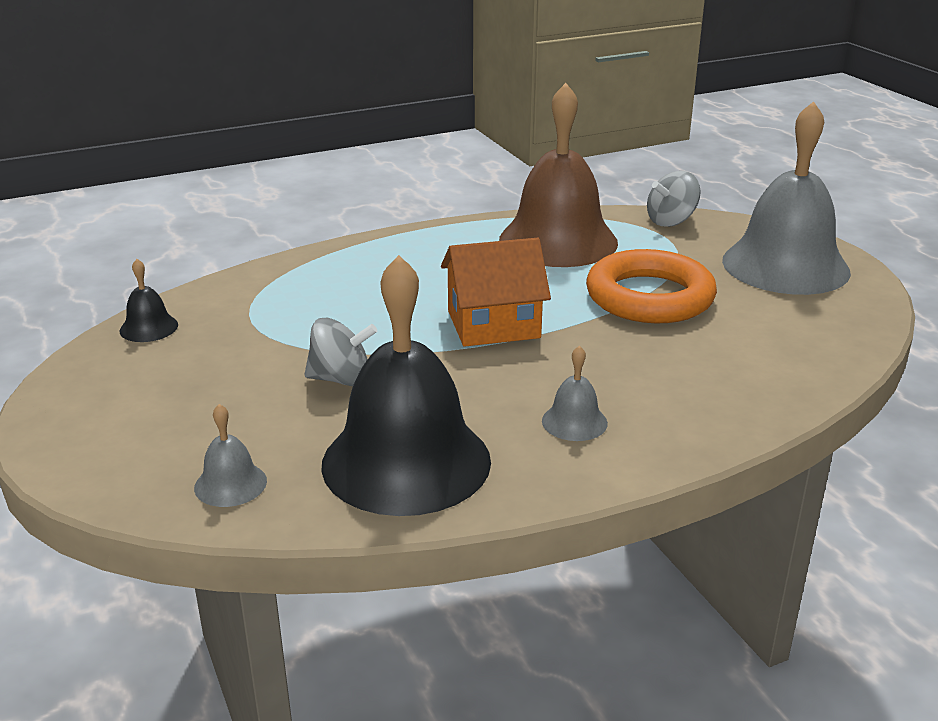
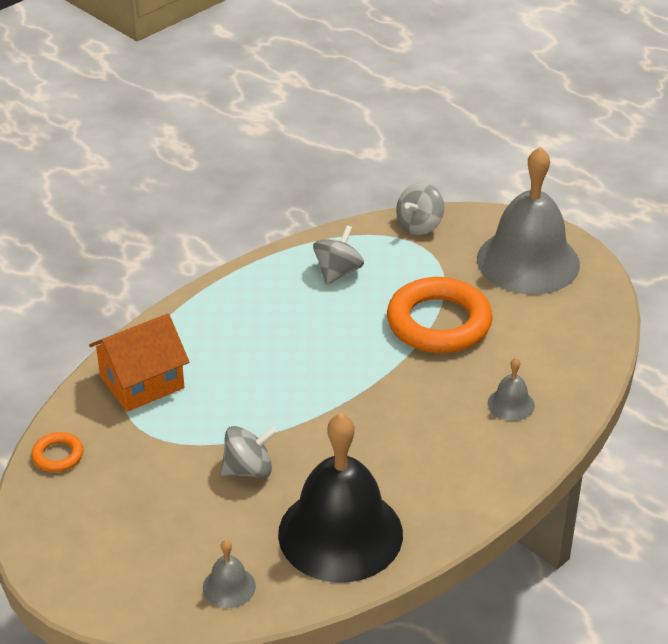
camera: 20 degrees left, 10 degrees up
black bell [120,259,178,342] -> orange ring [31,432,84,472]
orange house [441,238,551,347] -> orange house moved to [89,314,189,412]
brown bell [499,83,618,267] -> grey spinning top [313,225,364,285]
grey bell [542,346,608,441] -> grey bell moved to [488,358,535,421]

